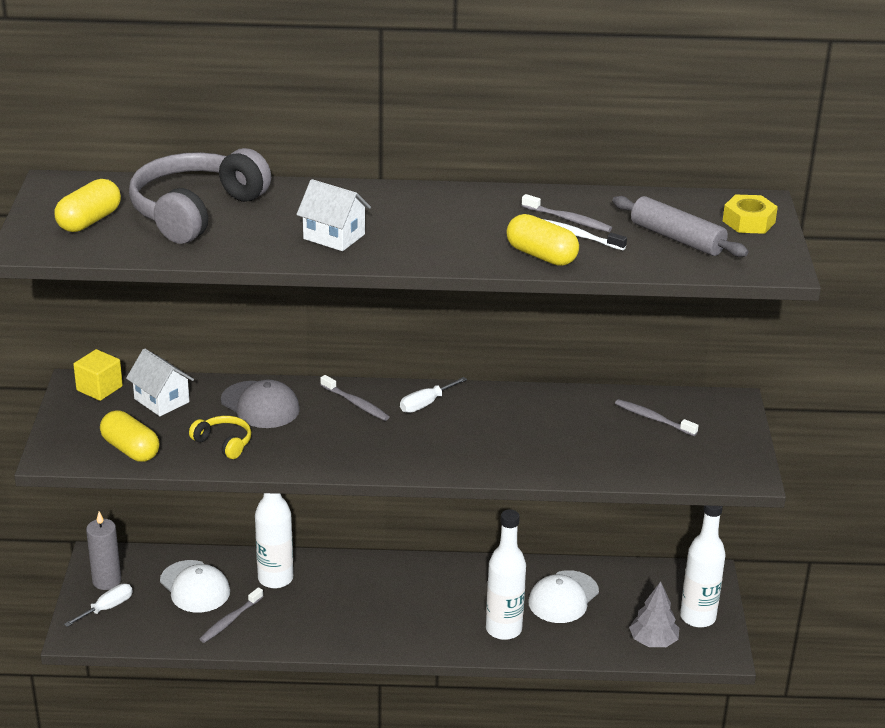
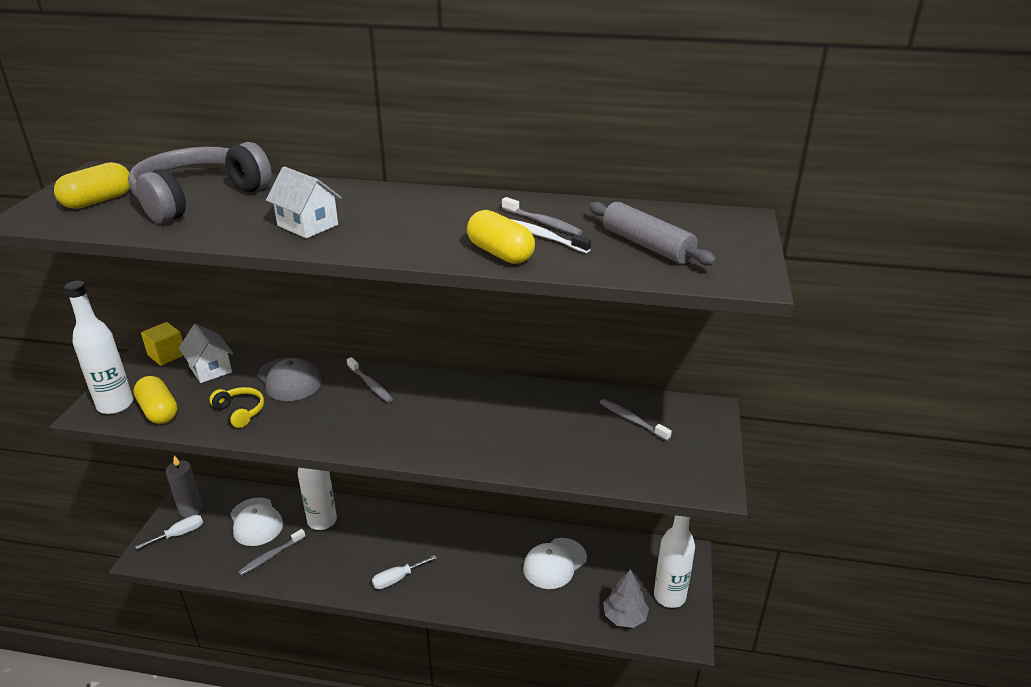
camera: 10 degrees right, 0 degrees up
white screwdriver [400,377,467,413] -> white screwdriver moved to [372,555,437,589]
white bottle [486,509,526,640] -> white bottle moved to [64,281,133,414]
yellow nut [723,194,778,234] -> none

